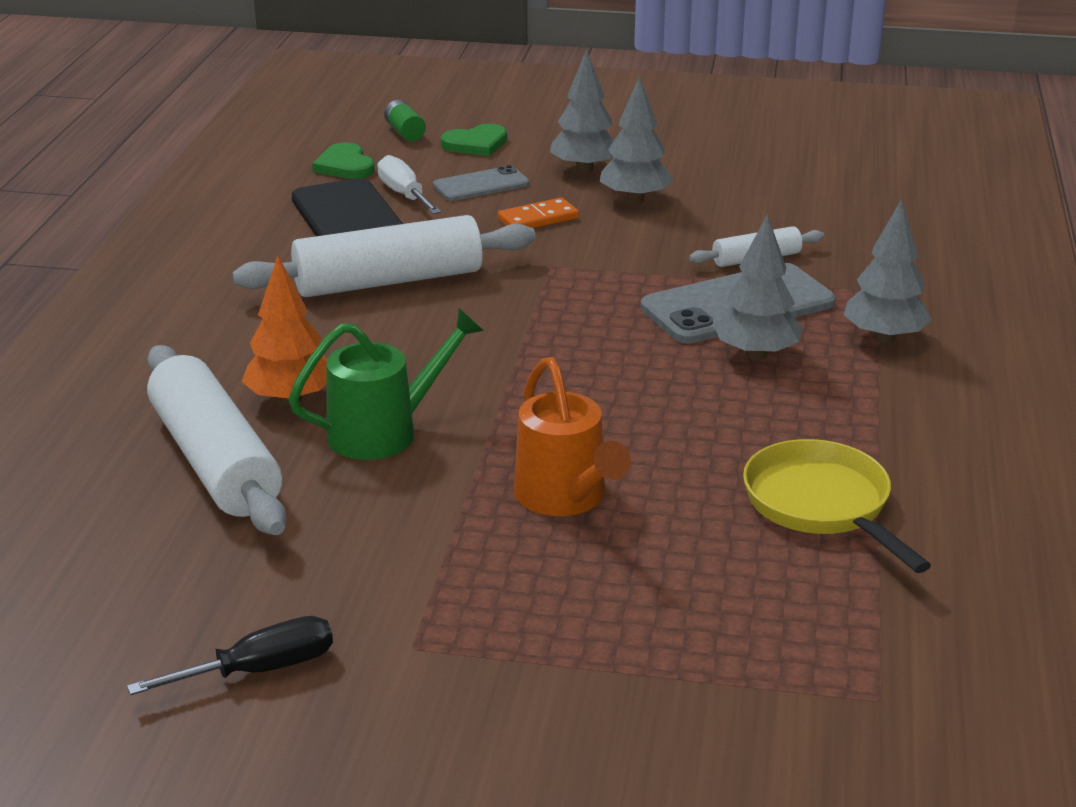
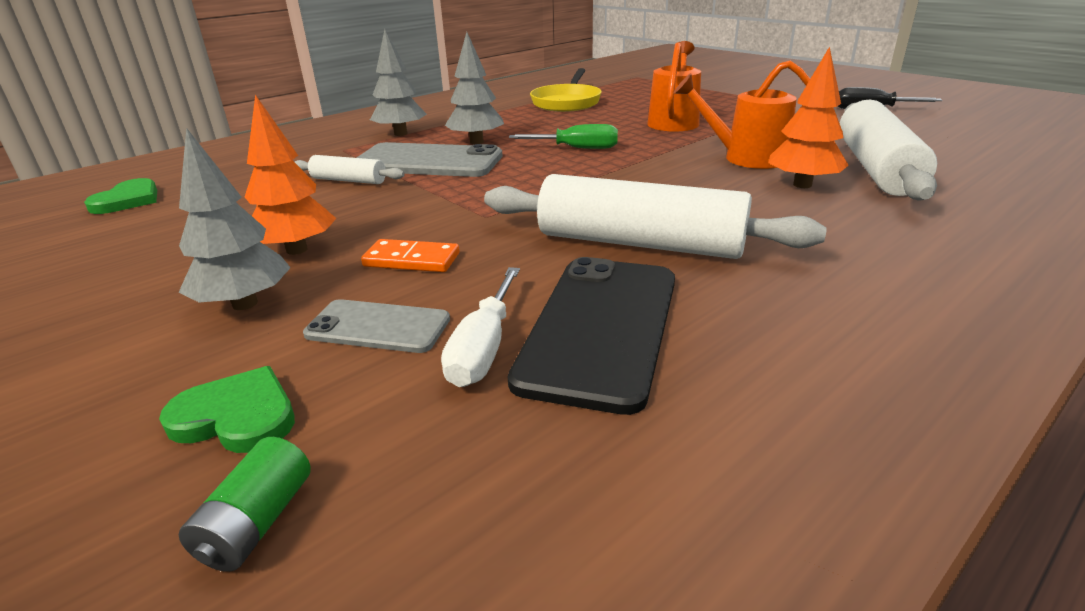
camera: 140 degrees left, 0 degrees up
green watering can [288,308,484,460] -> orange watering can [674,60,810,169]
green heart [312,143,375,179] -> green heart moved to [84,178,157,214]
grey tree [600,76,674,203] -> orange tree [245,95,336,255]
none -> green screwdriver [509,124,618,149]

